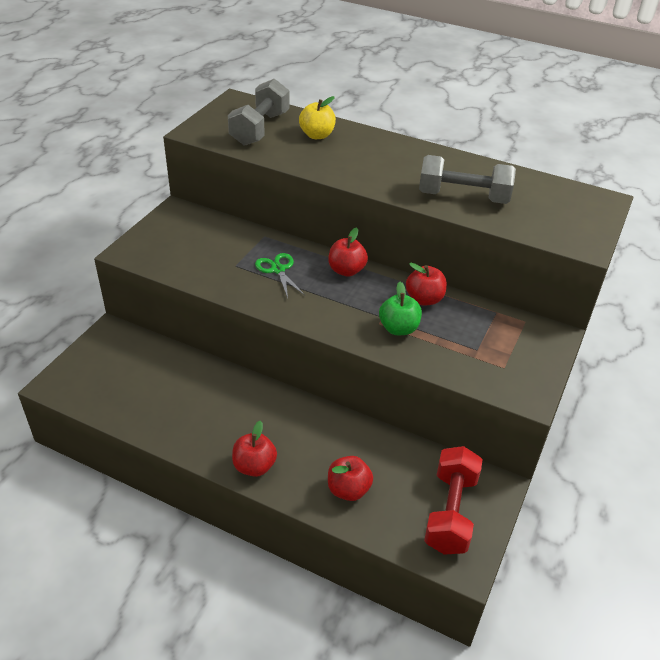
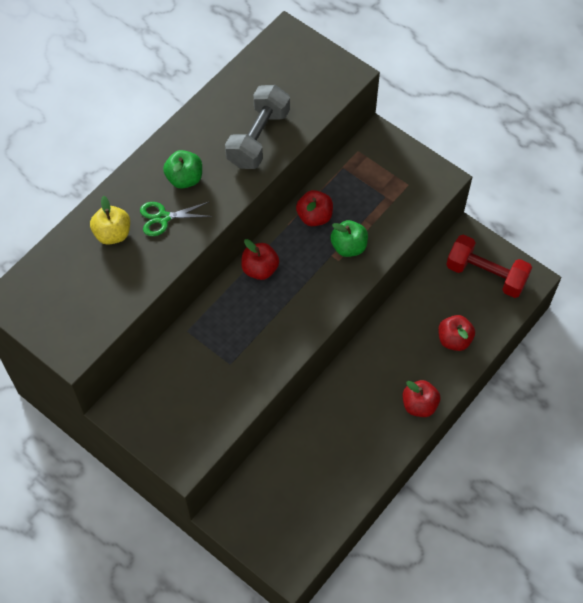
camera: 75 degrees left, 20 degrees up
grey dumbbell [228,79,290,146] -> none
green scissors [255,253,305,298] -> green scissors moved to [140,202,212,236]
none -> green apple [163,150,202,189]

